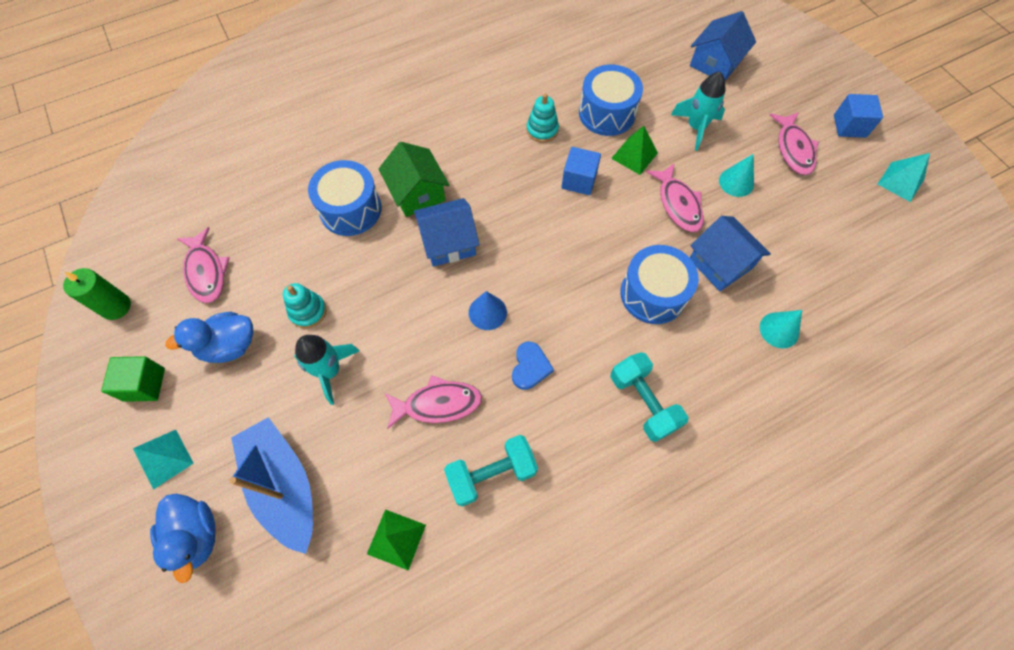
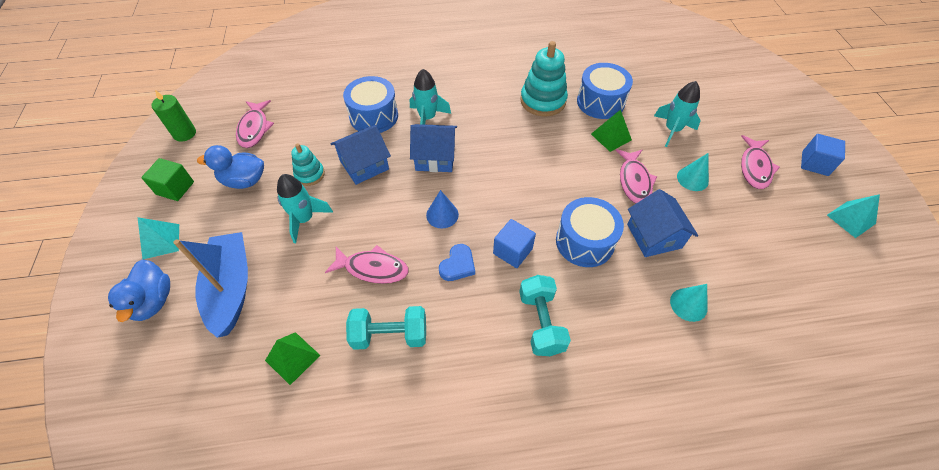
camera: 20 degrees right, 10 degrees down
green house [378,142,449,217] -> turquoise rocket [410,69,451,125]
turquoise stacking toy [526,94,559,143] -> turquoise stacking toy [520,41,568,117], size x1.74
blue cube [561,147,601,195] -> blue cube moved to [493,219,536,268]
blue house [690,11,756,81] -> blue house moved to [331,125,391,185]

